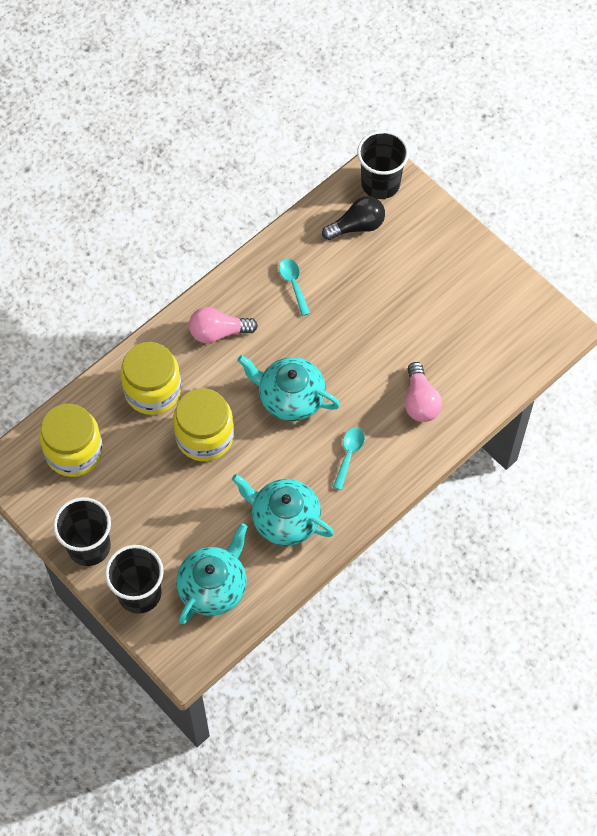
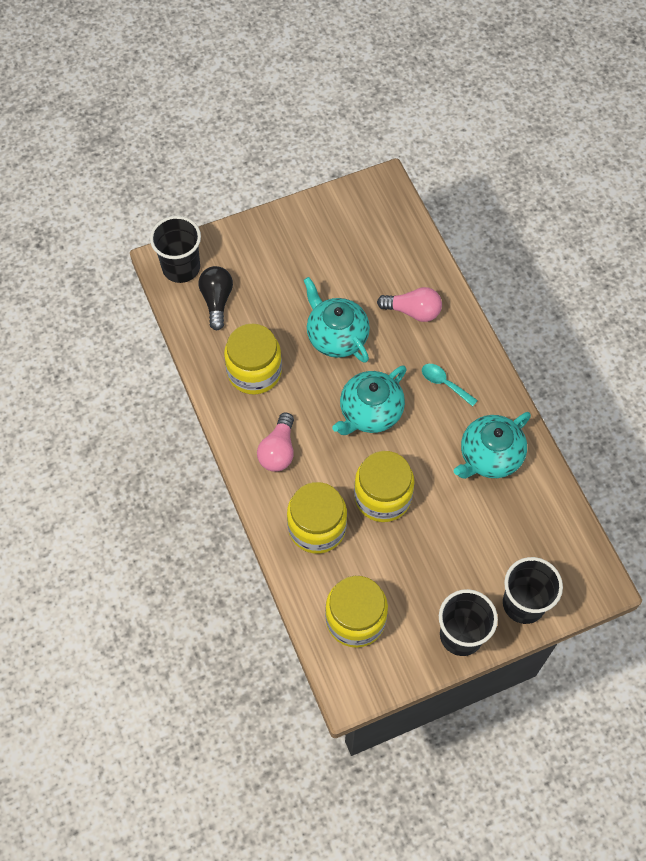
camera: 70 degrees left, 0 degrees up
turquoise teapot [176,523,248,624] -> turquoise teapot moved to [304,277,370,363]
turquoise spoon [279,258,310,316] -> yellow jar [224,324,282,395]

